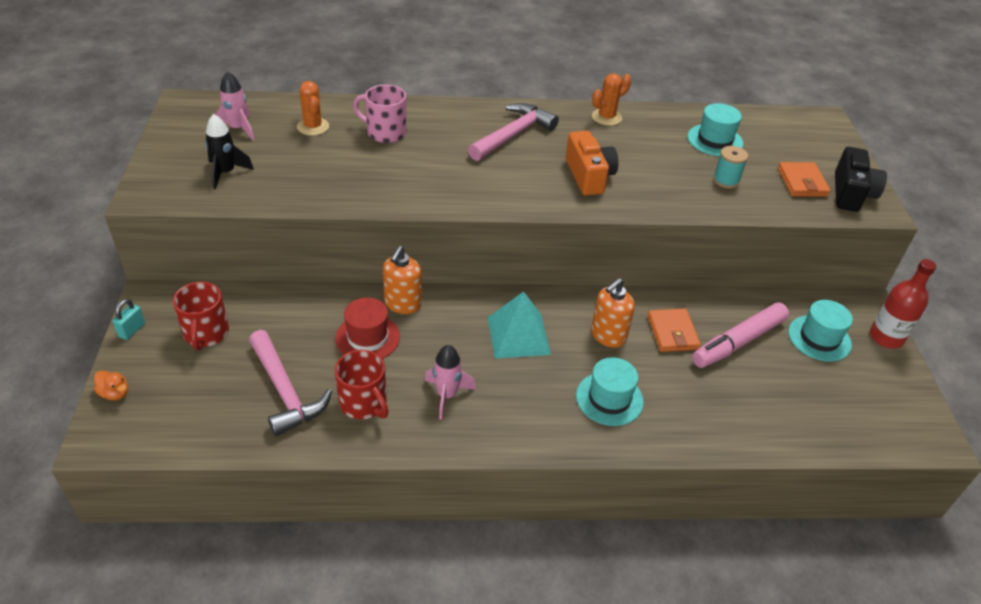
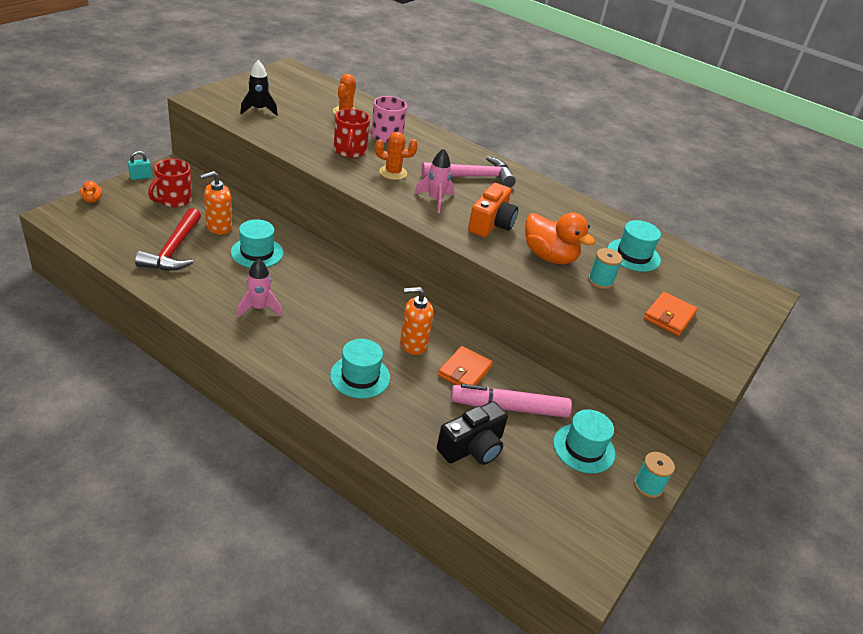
camera: 35 degrees right, 5 degrees down
pink rocket [215,71,254,141] -> pink rocket moved to [414,149,454,213]
pink hammer [249,330,332,436] -> red hammer [135,208,201,271]
red hat [335,298,400,359] -> turquoise hat [231,219,283,268]
red mug [335,350,389,419] -> red mug moved to [334,109,370,158]
orange soap dispenser [383,246,422,314] -> orange soap dispenser moved to [200,171,232,235]
turquoise pyramid [488,291,551,359] -> none
orange cactus [592,73,631,126] -> orange cactus moved to [375,132,418,180]
black camera [835,147,887,212] -> black camera moved to [437,401,508,465]
red bottle [870,259,937,349] -> turquoise spool [634,452,675,498]
none -> orange duck [525,212,595,264]

